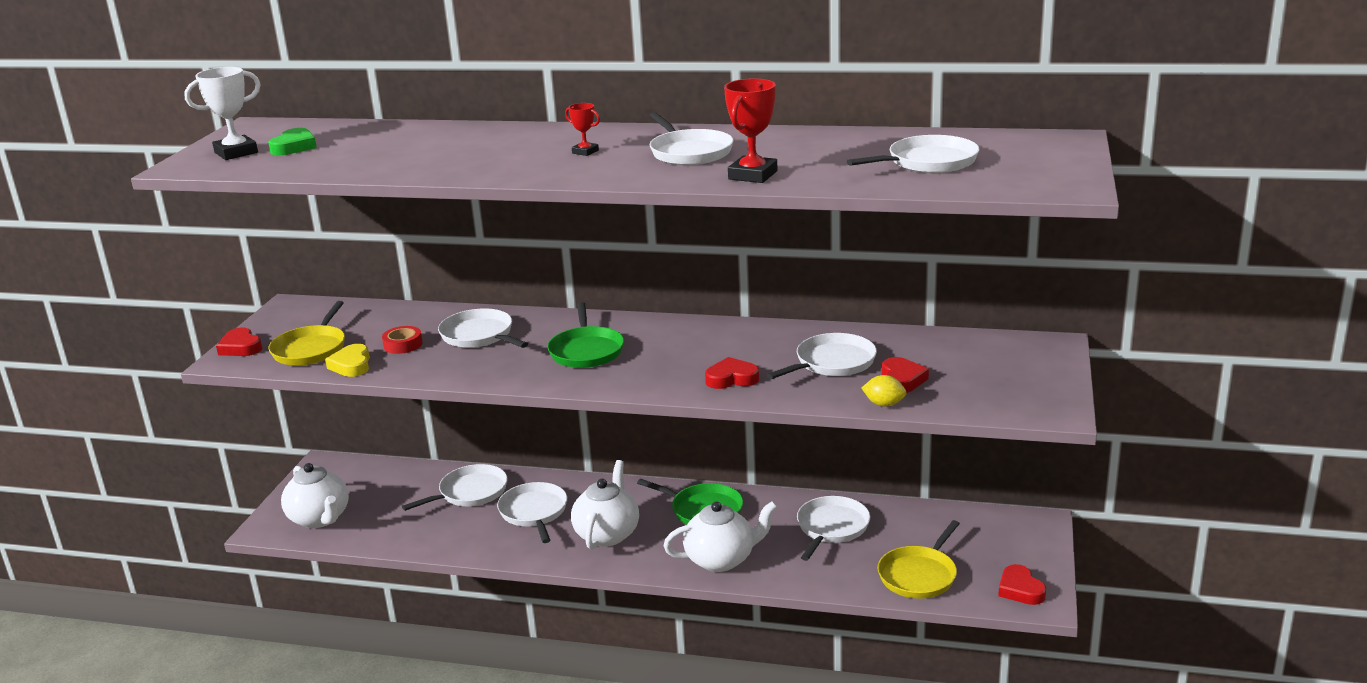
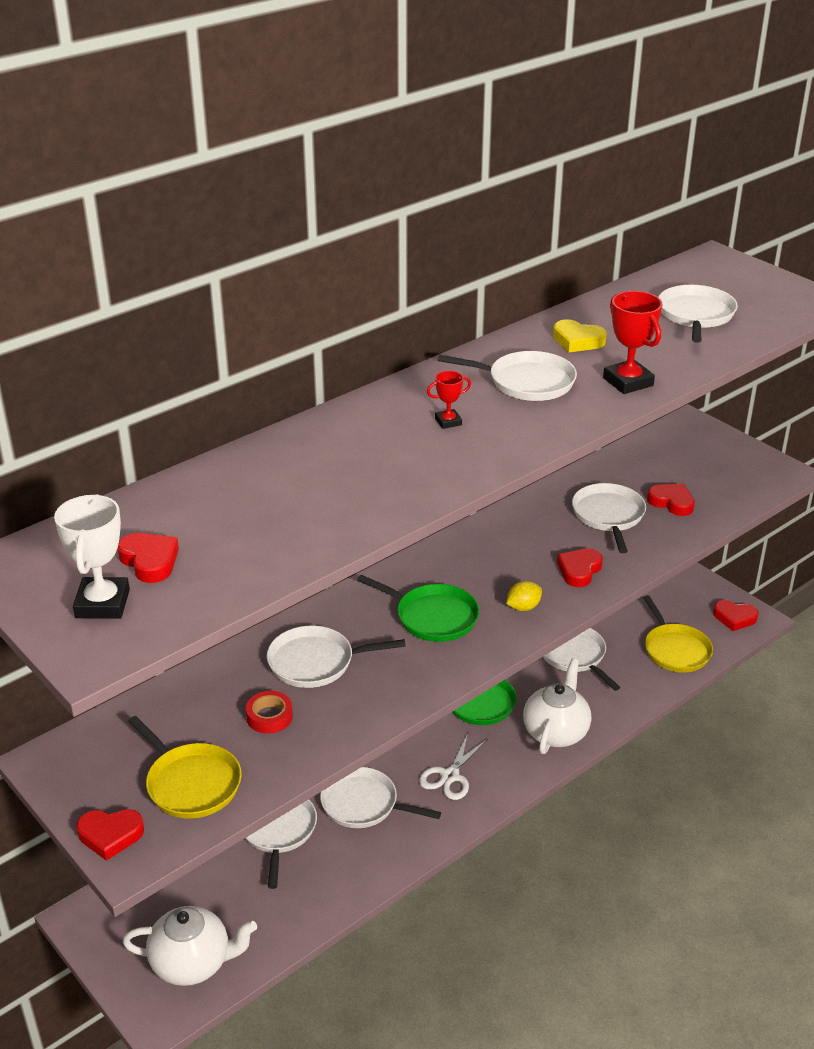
camera: 55 degrees left, 10 degrees up
green heart [268,128,317,155] -> red heart [117,533,179,583]
yellow heart [325,344,370,377] -> yellow heart moved to [553,319,607,352]
white teapot [571,460,639,550] -> white scissors [419,733,488,800]
yellow lemon [862,375,907,407] -> yellow lemon moved to [506,581,542,611]

